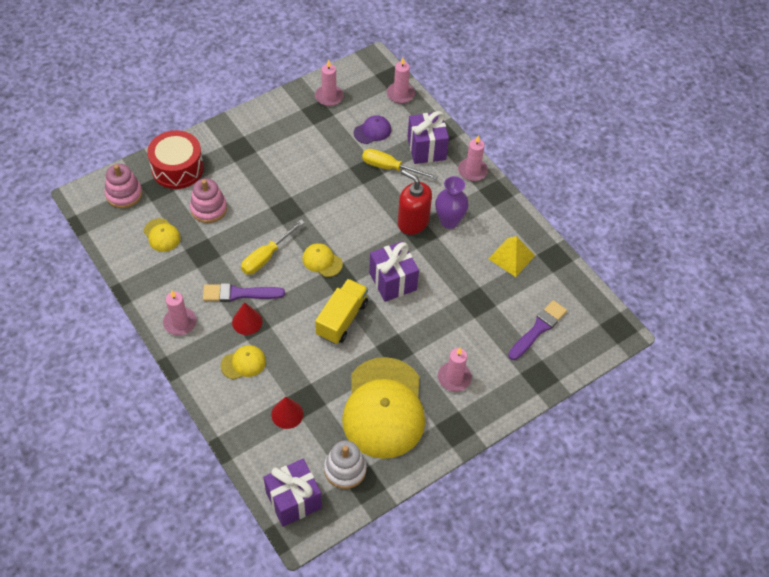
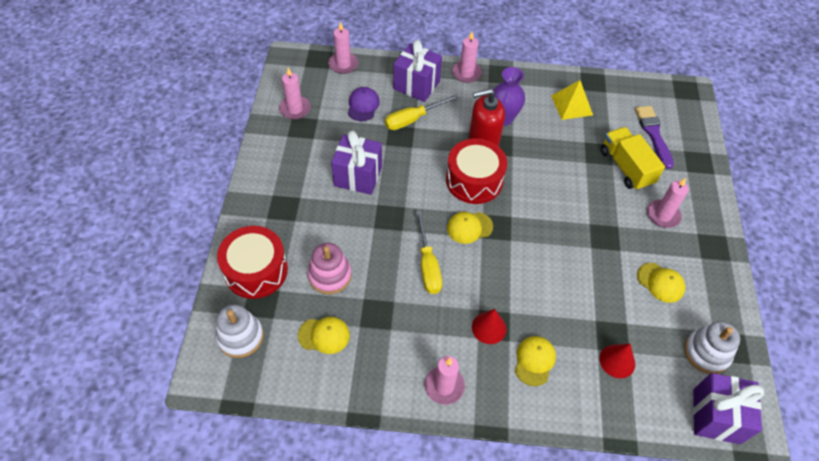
camera: 50 degrees left, 0 degrees up
pink stacking toy [105,164,142,208] -> white stacking toy [215,305,264,358]
purple brush [203,283,285,302] -> none
yellow truck [315,279,368,344] -> yellow truck moved to [601,127,665,191]
yellow cap [342,357,425,459] -> yellow cap [637,263,685,303], size x0.42
purple gift [369,241,419,302] -> purple gift moved to [331,130,382,195]
none -> red drum [446,138,507,204]

